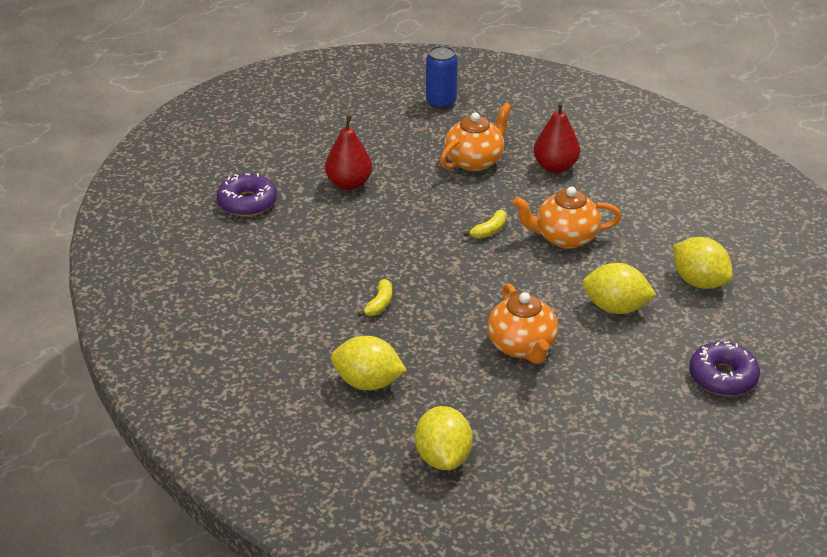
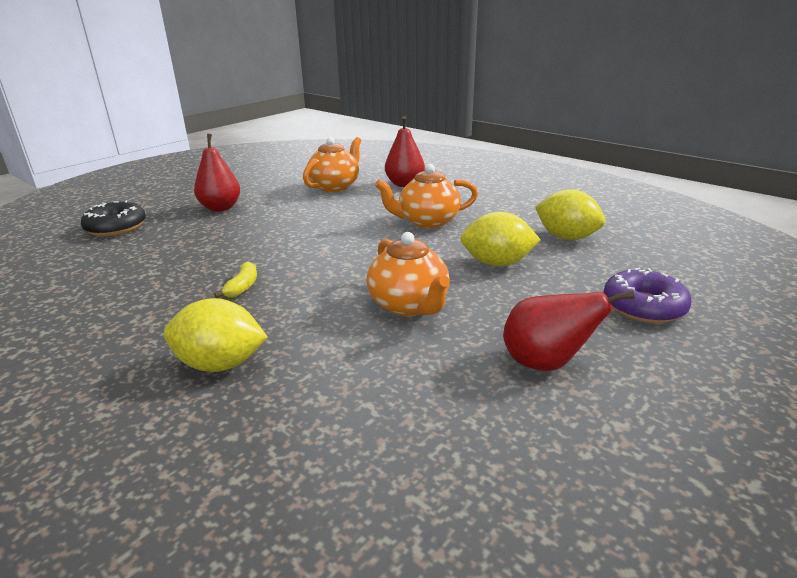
camera: 10 degrees left, 10 degrees down
purple donut [217,173,277,217] -> black donut [81,200,146,236]
yellow lemon [415,406,473,470] -> none
blue can [426,46,458,109] -> none
yellow banana [463,210,507,239] -> none
none -> red pear [503,290,635,371]

